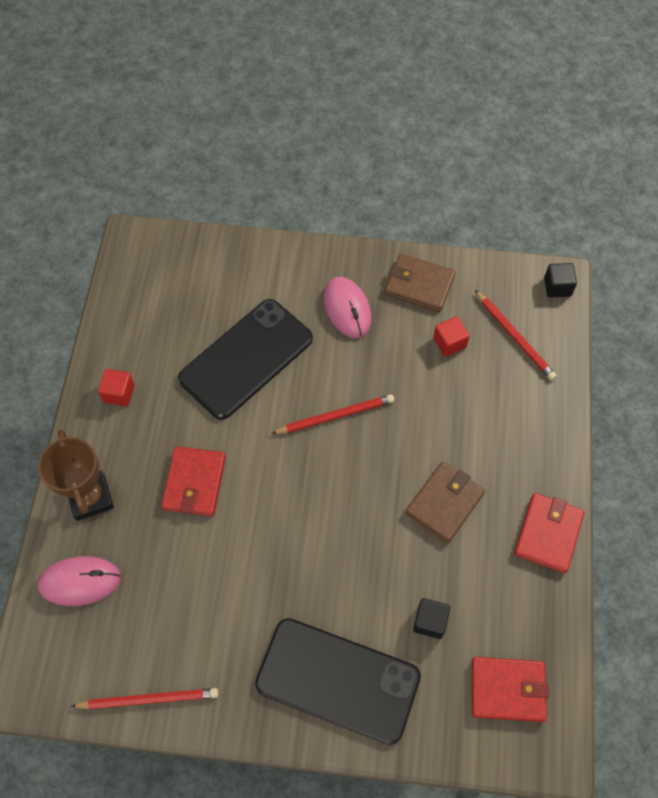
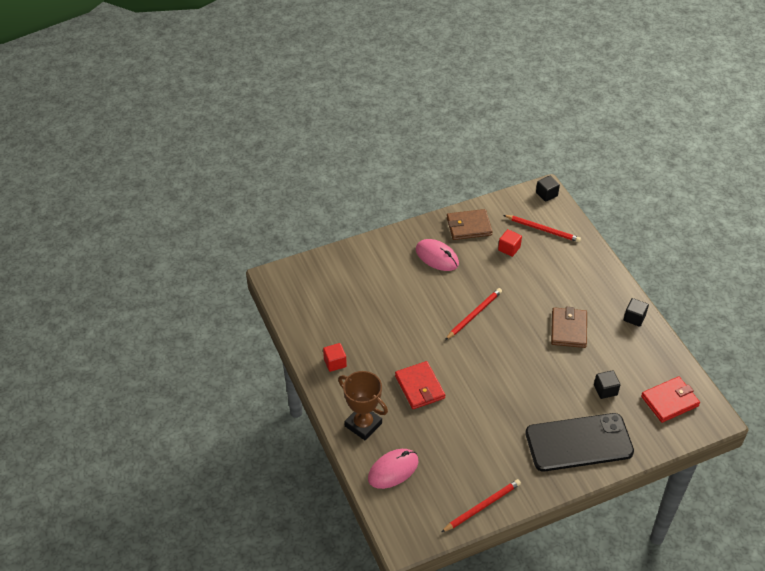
camera: 30 degrees left, 15 degrees down
black phone [178,299,313,420] -> none
red wallet [514,493,584,573] -> black cube [624,298,649,327]

